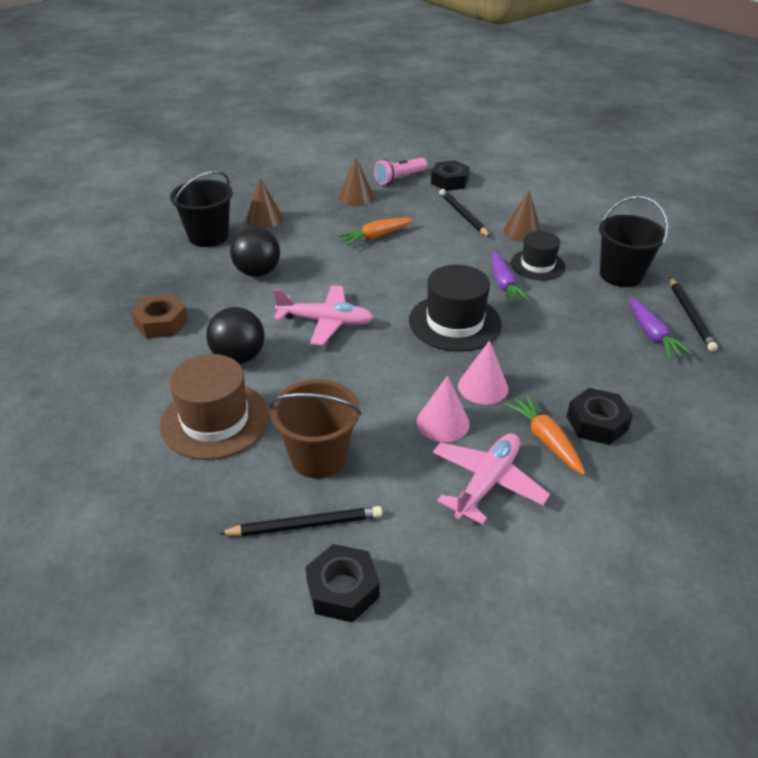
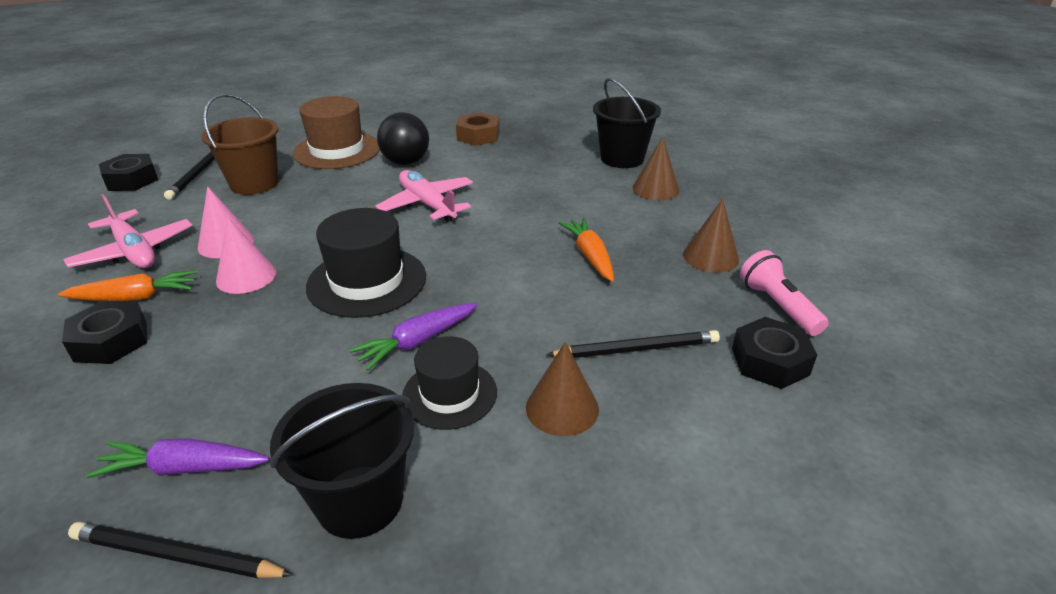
camera: 105 degrees right, 5 degrees down
black ball [230,227,280,277] -> none
pink plane [273,285,374,346] -> pink plane turned 120 degrees clockwise [375,170,473,222]
purple carrot [492,252,530,304] -> purple carrot turned 45 degrees counterclockwise [349,303,477,371]

